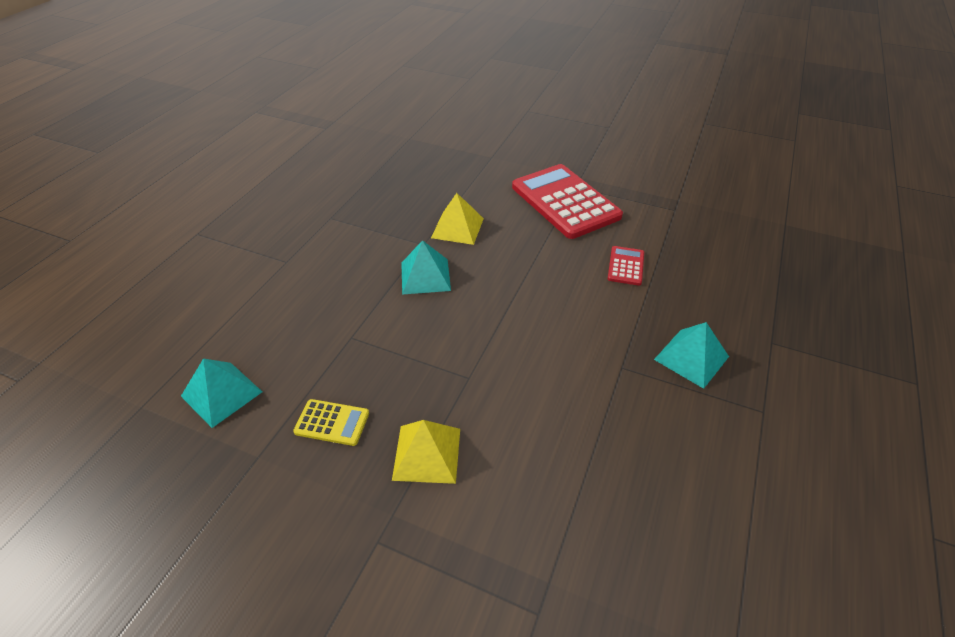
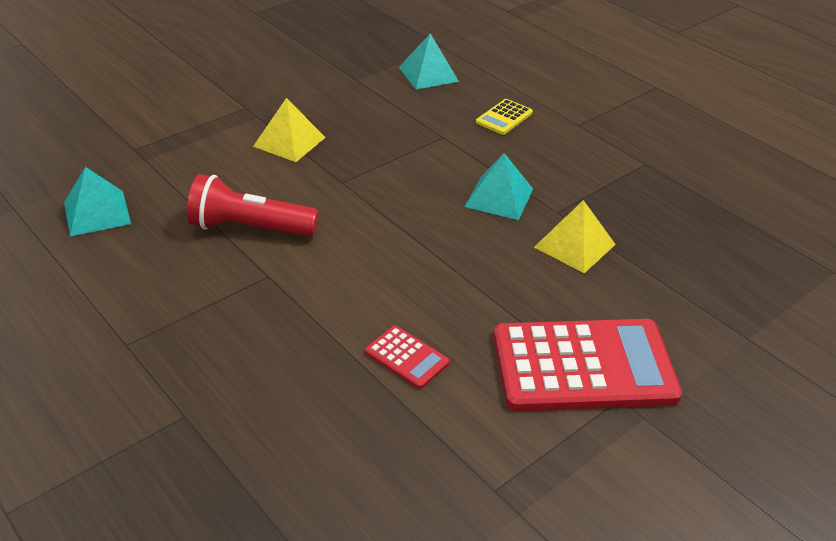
camera: 115 degrees right, 5 degrees down
yellow calculator [293,399,369,446] -> yellow calculator moved to [476,99,533,135]
turquoise pyramid [654,322,729,389] -> turquoise pyramid moved to [64,167,131,236]
none -> red flashlight [187,174,319,237]

